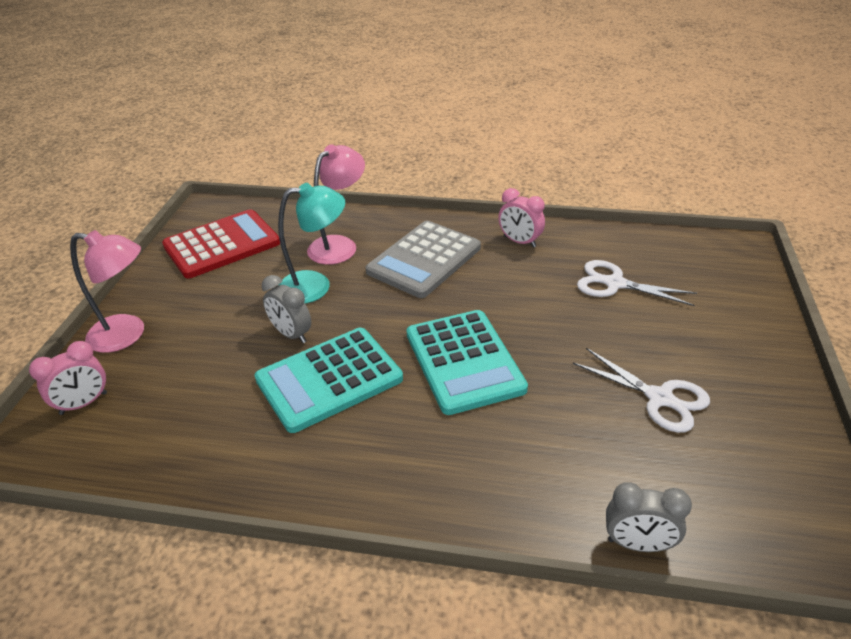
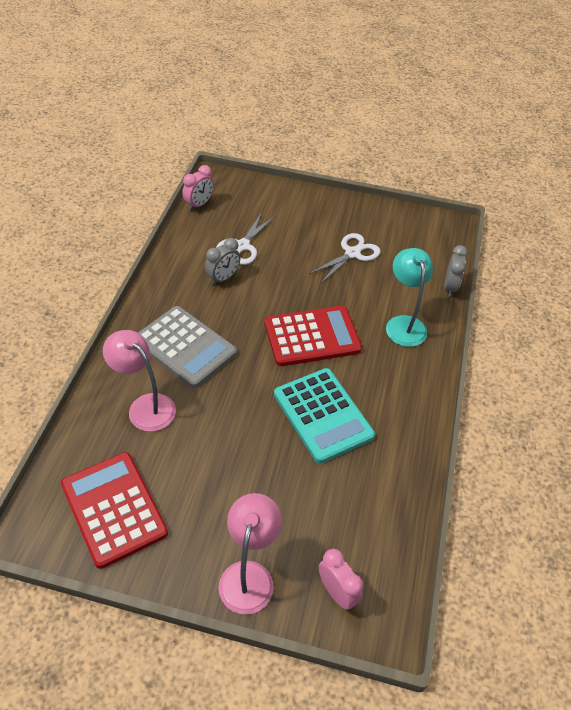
camera: 90 degrees left, 10 degrees up
grey clock [262,275,311,343] -> grey clock moved to [205,238,240,285]
turquoise lamp [278,183,345,304] -> turquoise lamp moved to [386,248,433,347]
turquoise calculator [407,310,528,415] -> red calculator [265,306,362,366]
pink clock [498,188,545,248] -> pink clock moved to [182,165,214,211]

